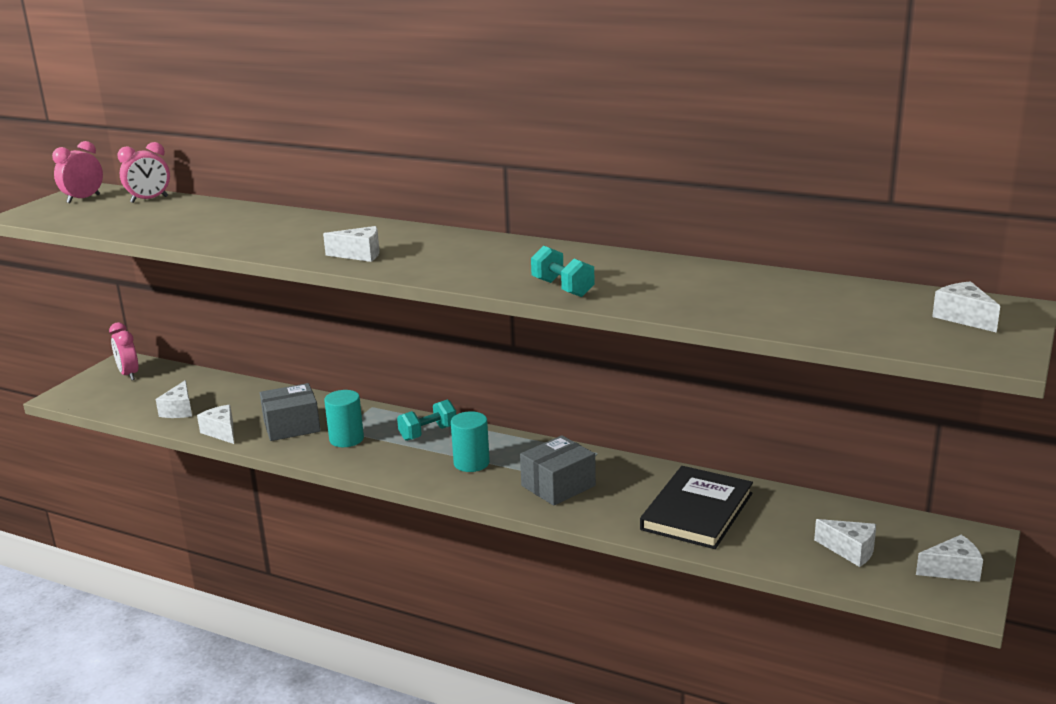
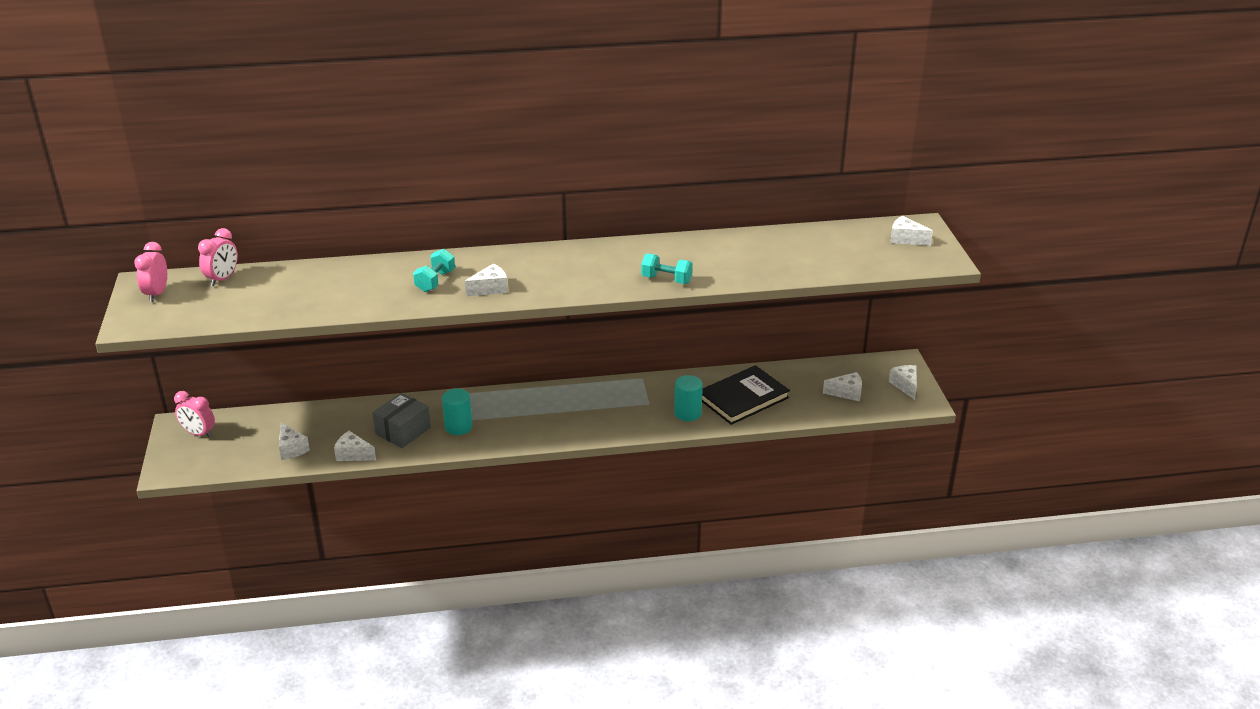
camera: 35 degrees left, 10 degrees up
turquoise dumbbell [397,399,456,441] -> turquoise dumbbell moved to [413,249,455,292]
turquoise cylinder [451,411,490,472] -> turquoise cylinder moved to [674,375,703,421]
grey box [520,435,596,506] -> none
black book [640,466,753,549] -> black book turned 60 degrees clockwise [702,365,790,425]
white cheese [916,535,983,582] -> white cheese turned 60 degrees counterclockwise [889,365,917,400]

